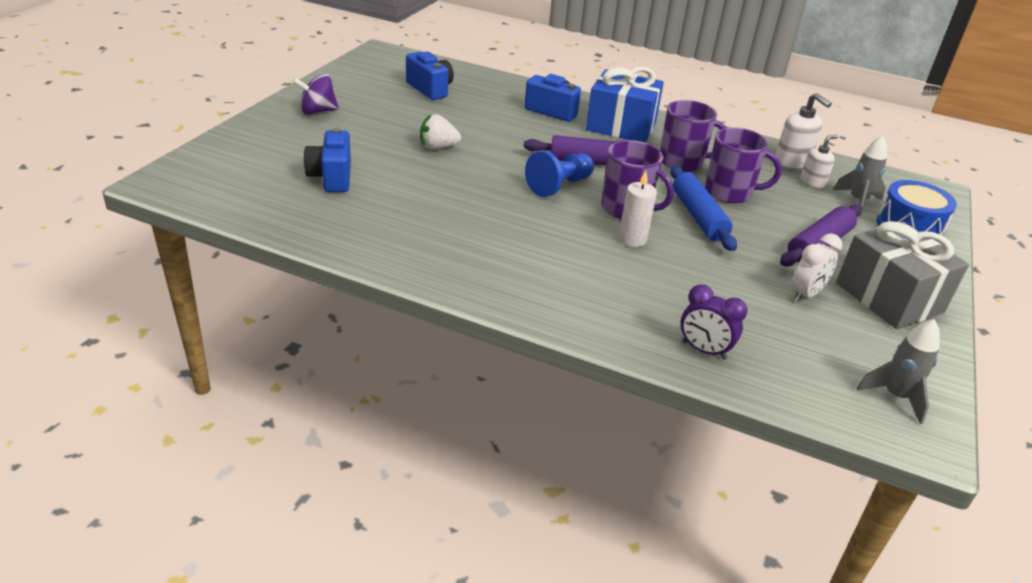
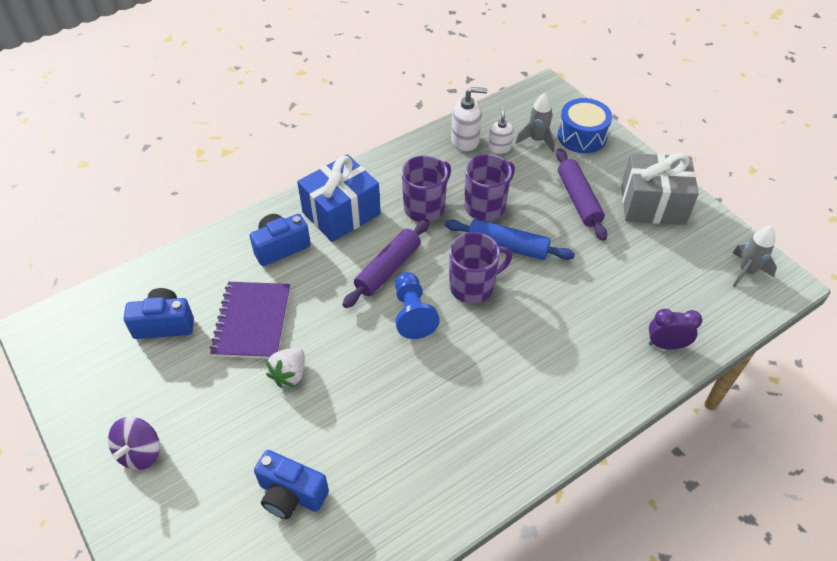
camera: 55 degrees left, 15 degrees up
white candle [619,171,657,247] -> none
purple clock [681,284,748,360] -> purple clock turned 150 degrees counterclockwise [648,309,702,350]
white clock [792,233,842,302] -> none
none -> purple notebook [210,282,290,359]

